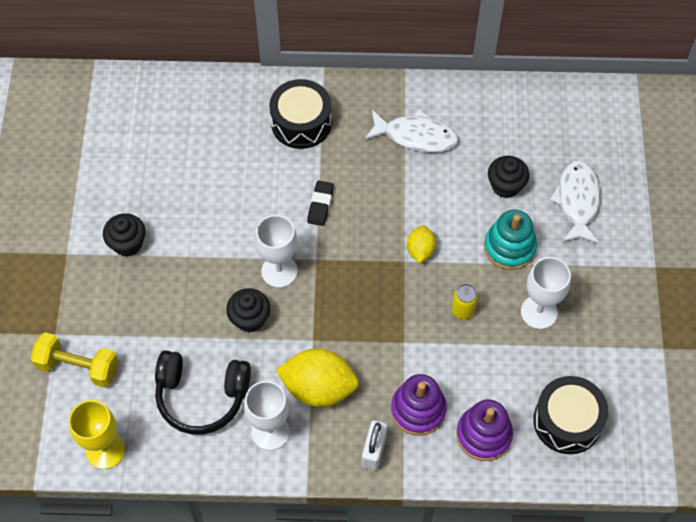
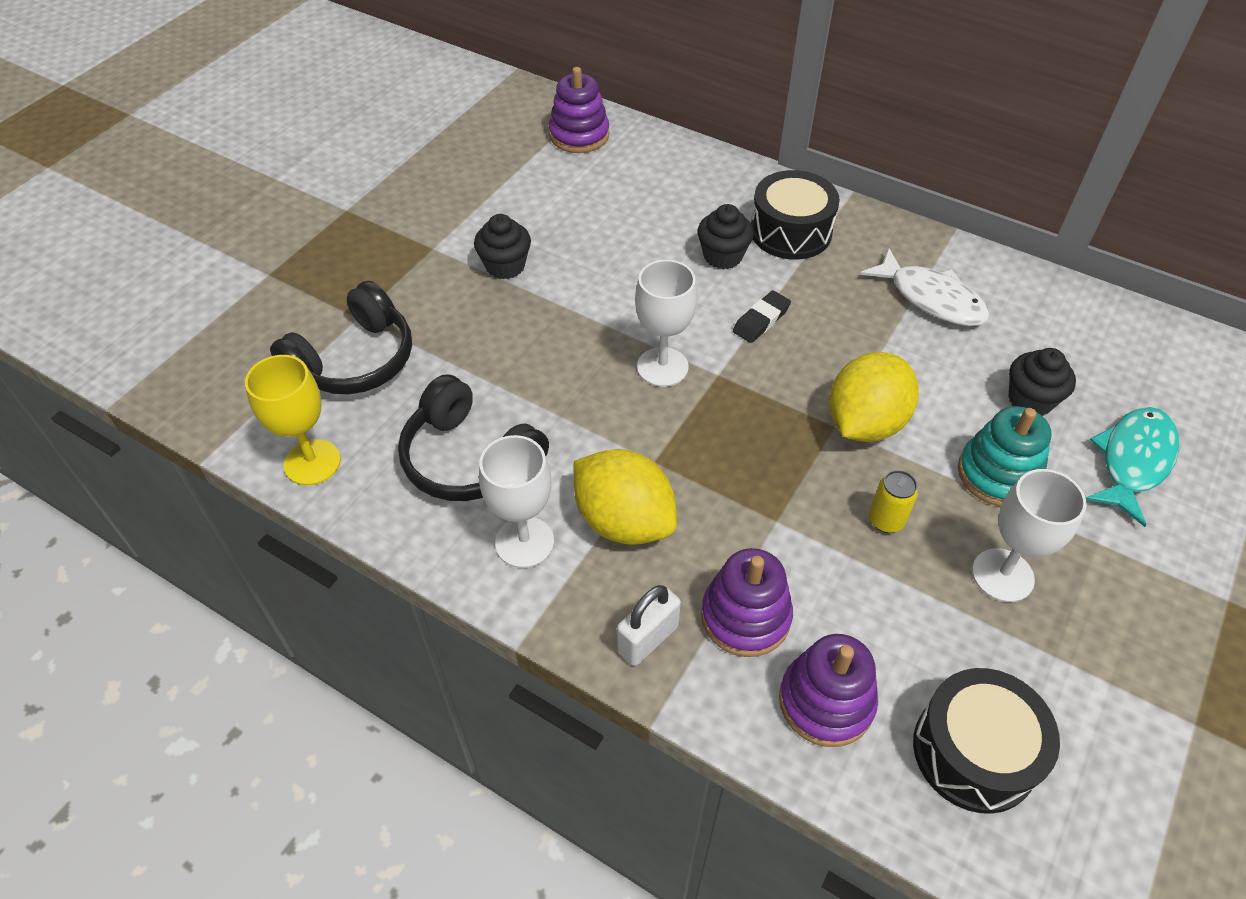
camera: 30 degrees right, 10 degrees down
yellow dumbbell [31,332,119,388] -> black headphones [270,281,412,395]
black cupcake [226,288,270,333] -> black cupcake moved to [698,204,754,269]
yellow lemon [407,225,436,263] -> yellow lemon [829,352,919,442], size x1.86
white fish [550,160,600,244] -> turquoise fish [1086,407,1179,527]
none -> purple stacking toy [549,67,609,153]

